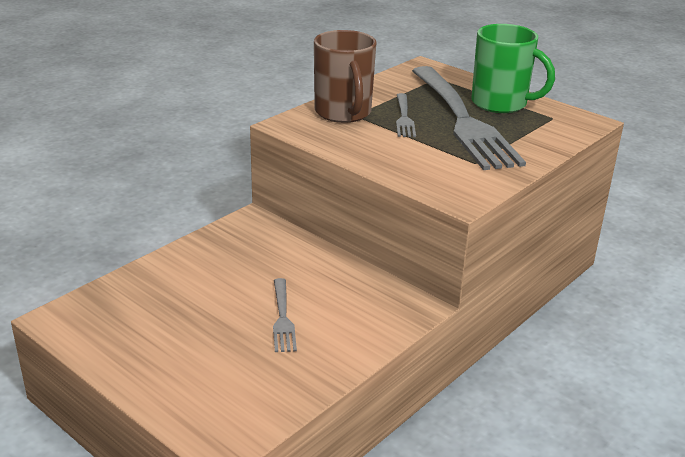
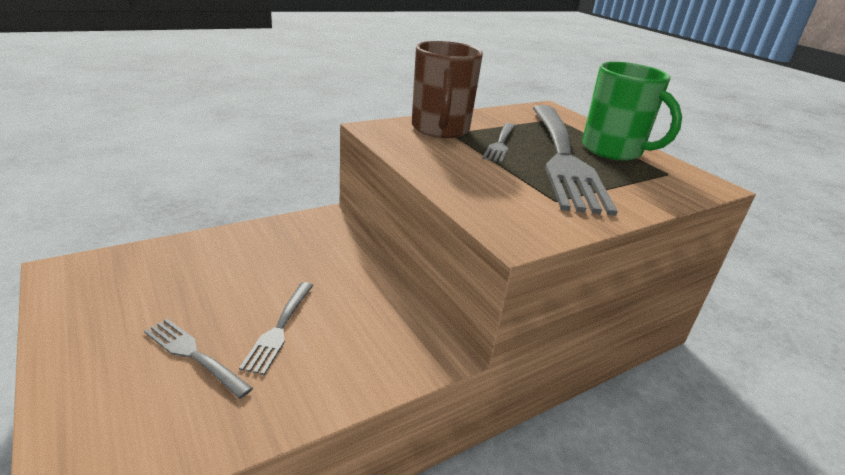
camera: 15 degrees right, 0 degrees up
none -> grey fork [144,318,253,399]

